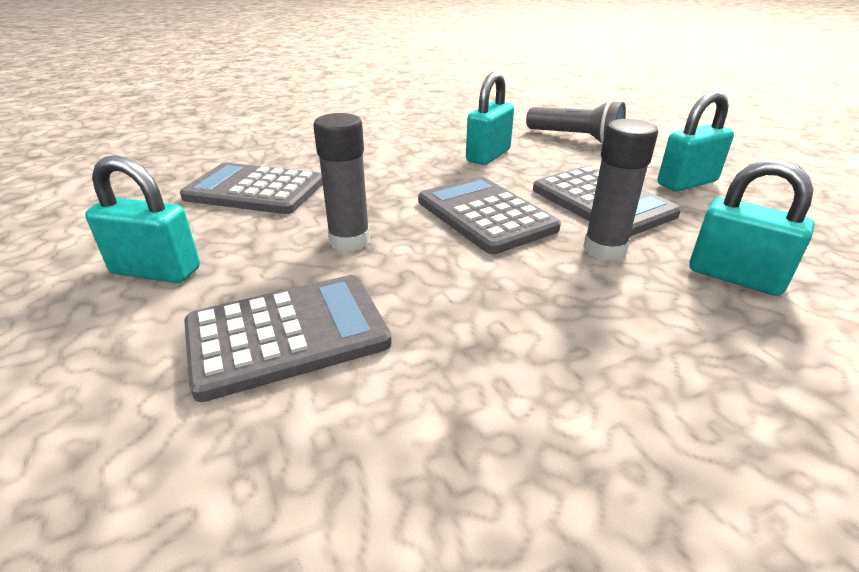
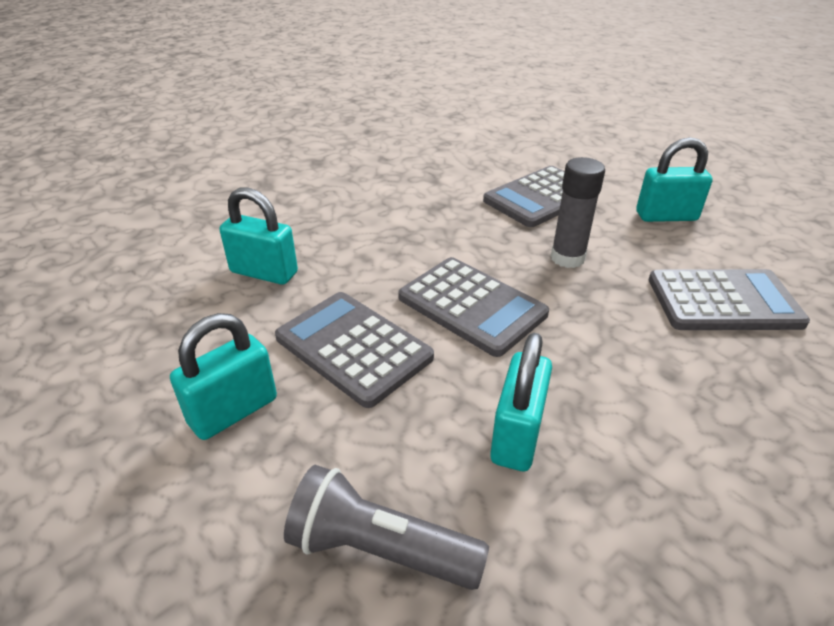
camera: 165 degrees right, 5 degrees up
grey glue stick [583,119,658,261] -> none

